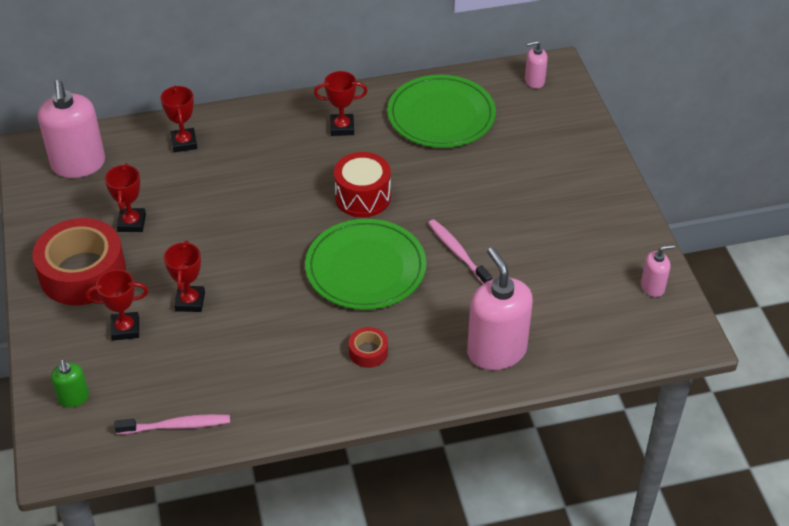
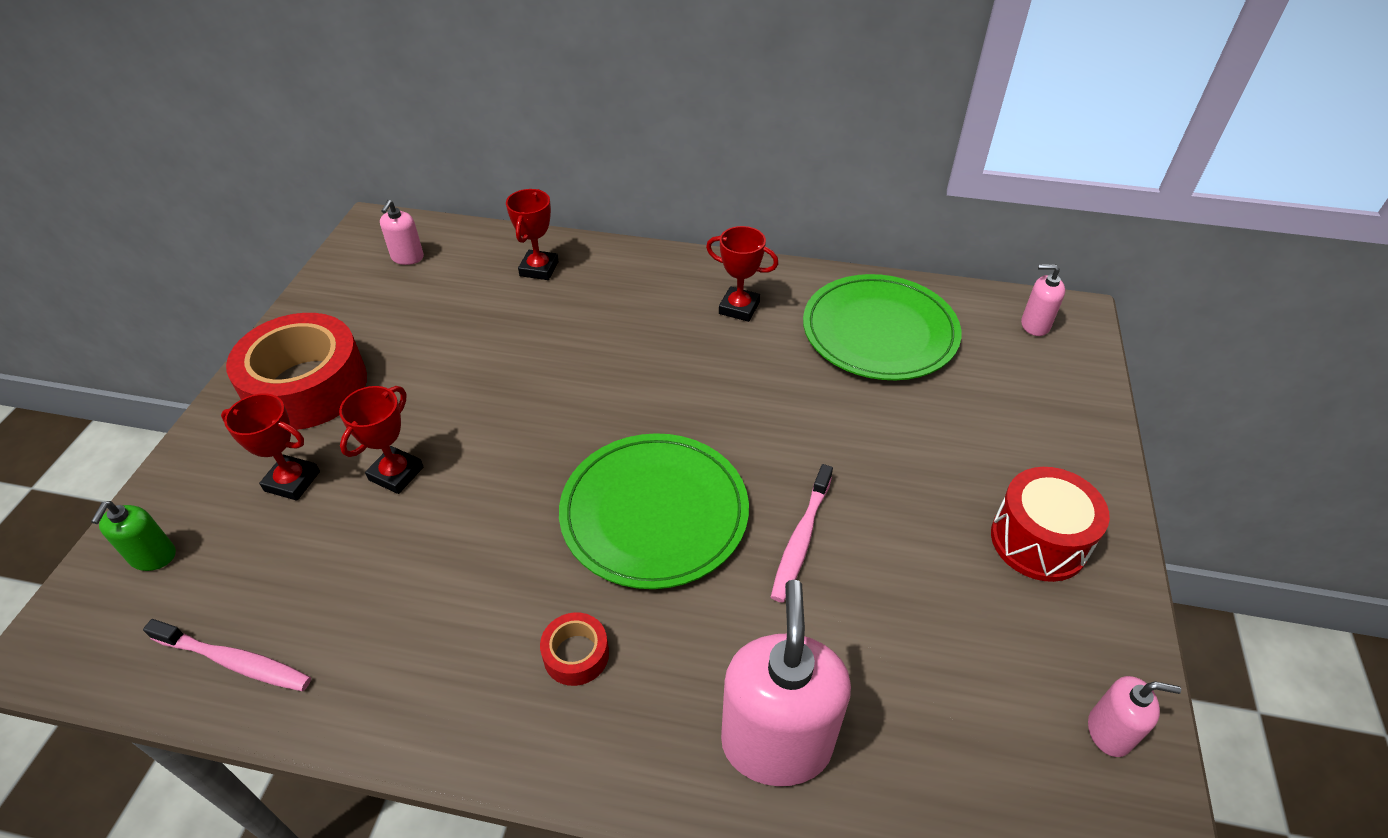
camera: 25 degrees right, 0 degrees up
pink soap dispenser [38,80,105,178] -> pink soap dispenser [380,200,424,265], size x0.49
red trophy [105,163,146,232] -> none
red drum [334,152,391,217] -> red drum moved to [991,467,1110,582]
pink toothbrush [428,219,492,284] -> pink toothbrush turned 150 degrees counterclockwise [771,464,833,603]

